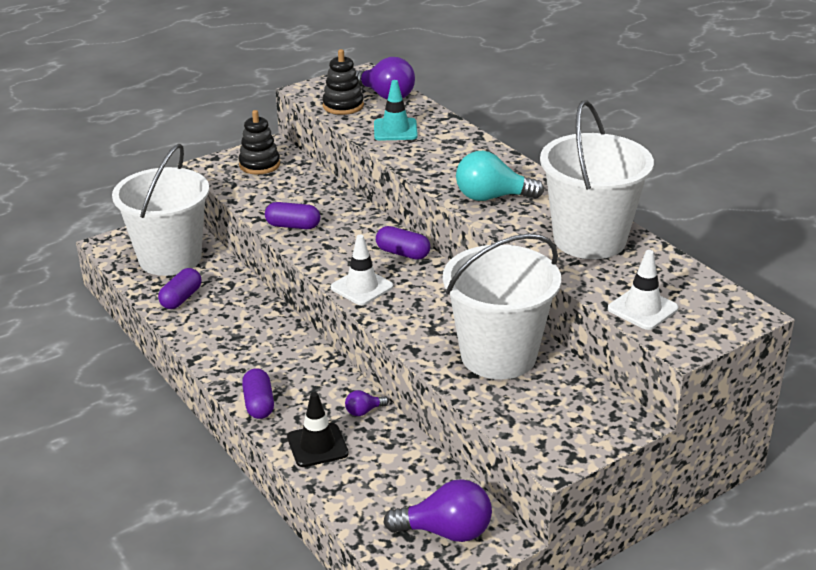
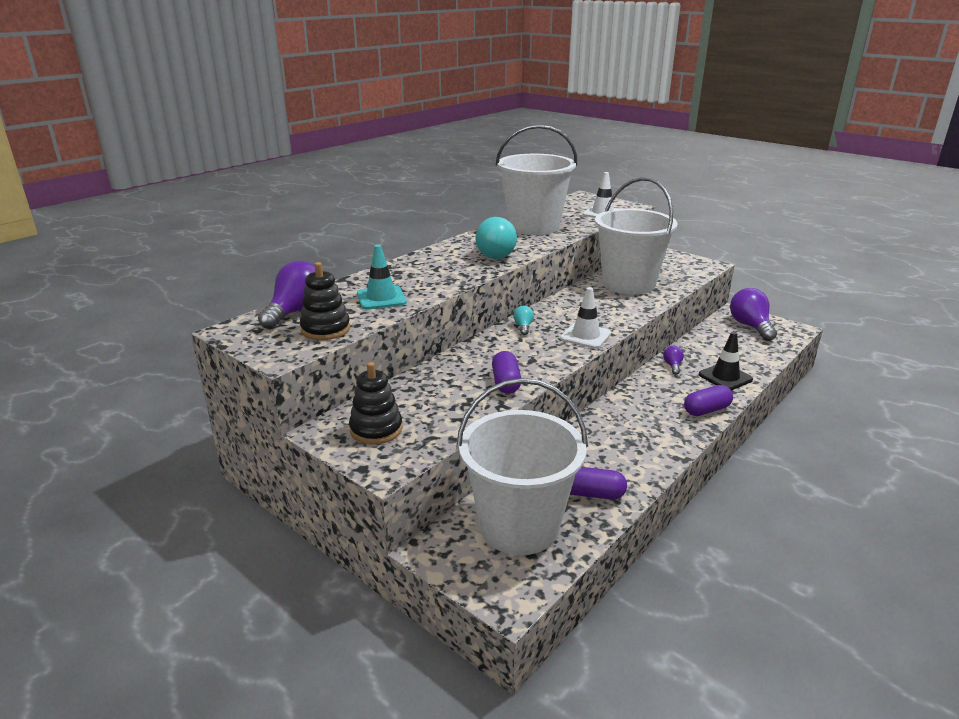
camera: 105 degrees left, 5 degrees down
purple light bulb [345,390,389,416] -> purple light bulb turned 135 degrees counterclockwise [663,346,684,375]
purple capsule [376,226,430,260] -> turquoise light bulb [513,306,534,335]

